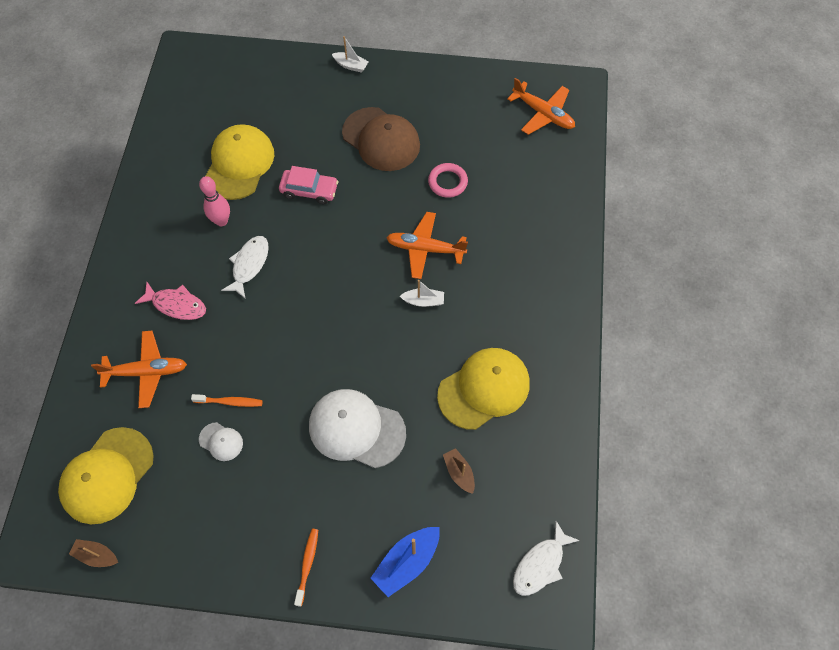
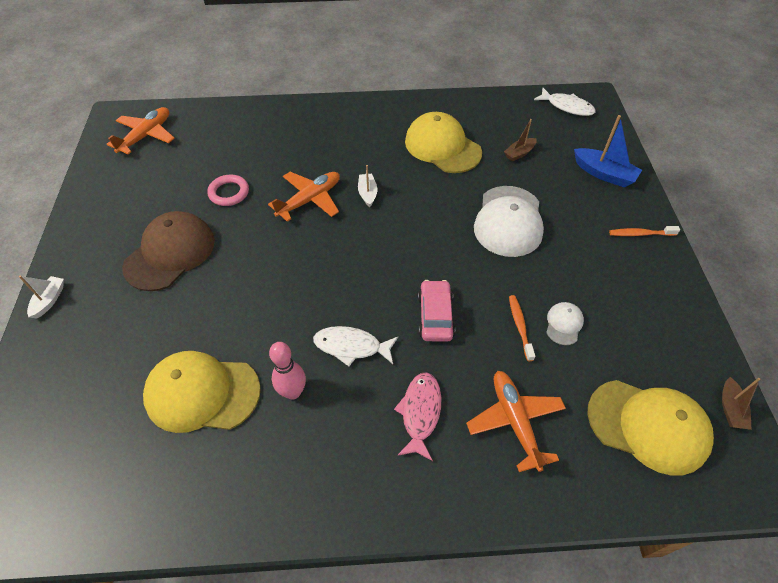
camera: 100 degrees left, 10 degrees down
pink car [279,166,338,204] -> pink car moved to [418,280,455,342]
orange plane [386,212,468,279] -> orange plane turned 135 degrees counterclockwise [268,172,340,222]

